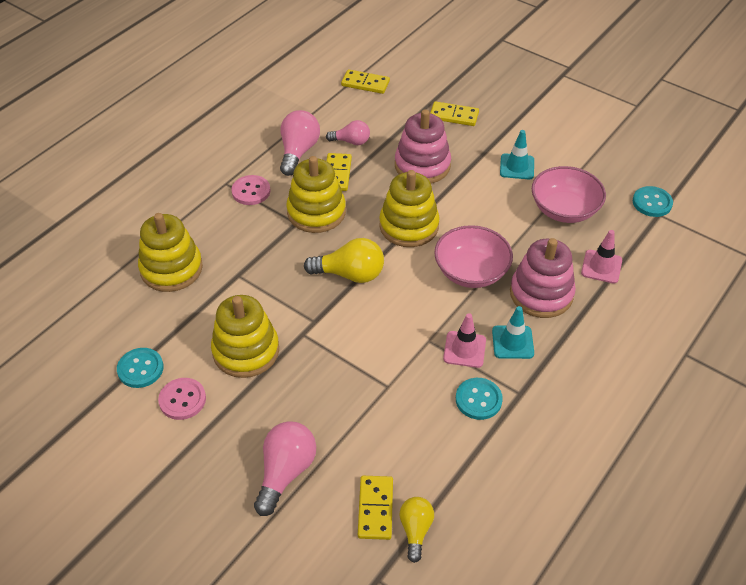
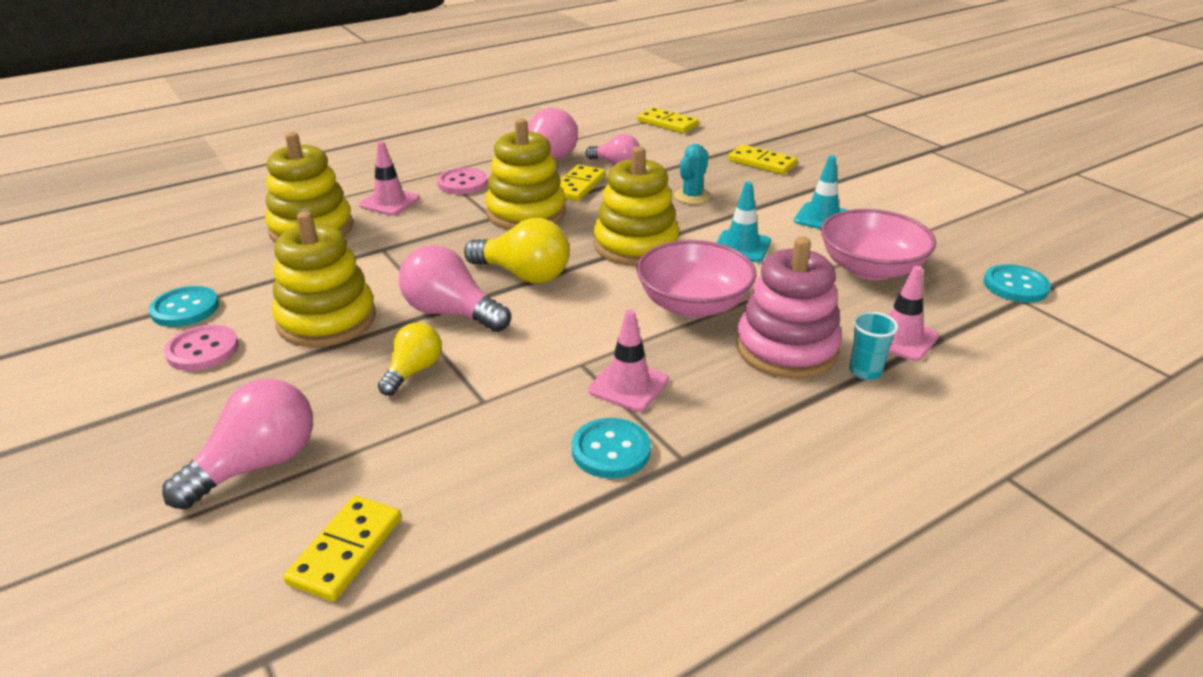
camera: 20 degrees right, 15 degrees down
pink stacking toy [395,109,451,183] -> turquoise cactus [674,144,711,204]
yellow light bulb [399,497,434,563] -> yellow light bulb moved to [378,322,442,396]
turquoise traffic cone [492,306,534,359] -> turquoise traffic cone moved to [716,181,771,262]
none -> pink traffic cone [359,141,420,216]
none -> pink light bulb [399,245,511,332]
none -> turquoise cup [849,312,898,380]

